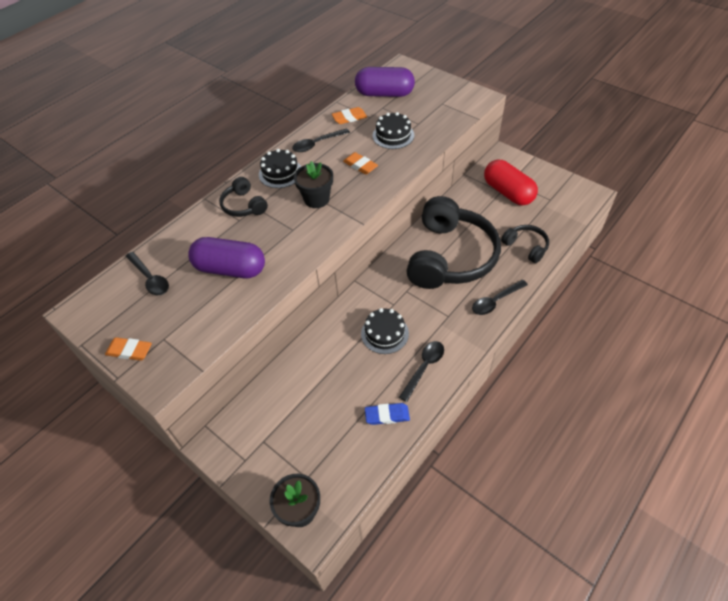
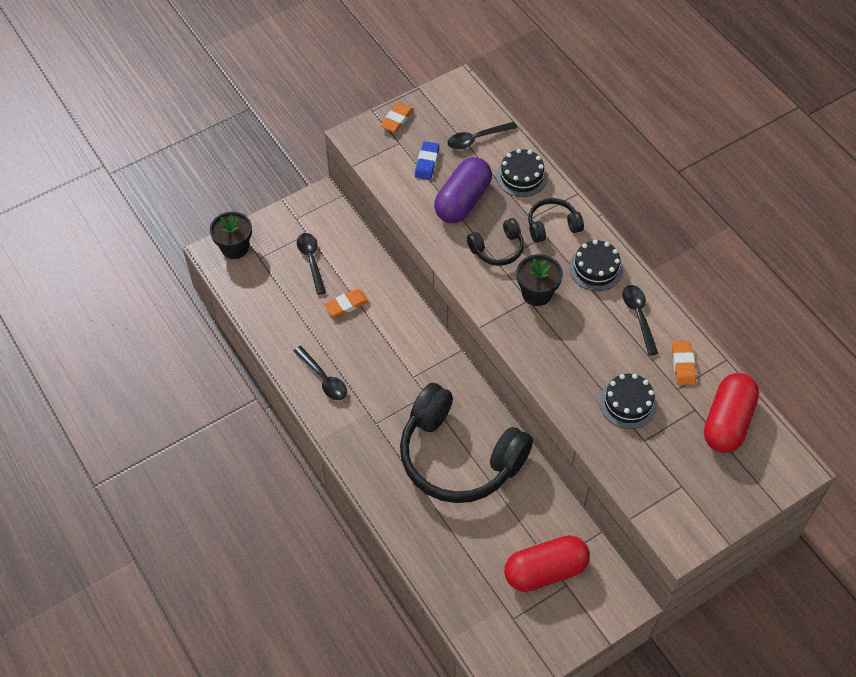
camera: 105 degrees right, 5 degrees up
orange eraser [343,152,378,175] -> orange eraser moved to [324,289,369,317]
purple capsule [355,67,415,97] -> red capsule [704,373,759,453]
black cake [361,308,409,354] -> black cake moved to [496,149,548,197]
blue eraser [365,403,410,425] -> blue eraser moved to [415,141,439,180]
black spoon [472,280,528,315] -> black spoon moved to [297,233,326,295]
black headphones [501,225,549,263] -> black headphones moved to [467,218,524,266]

